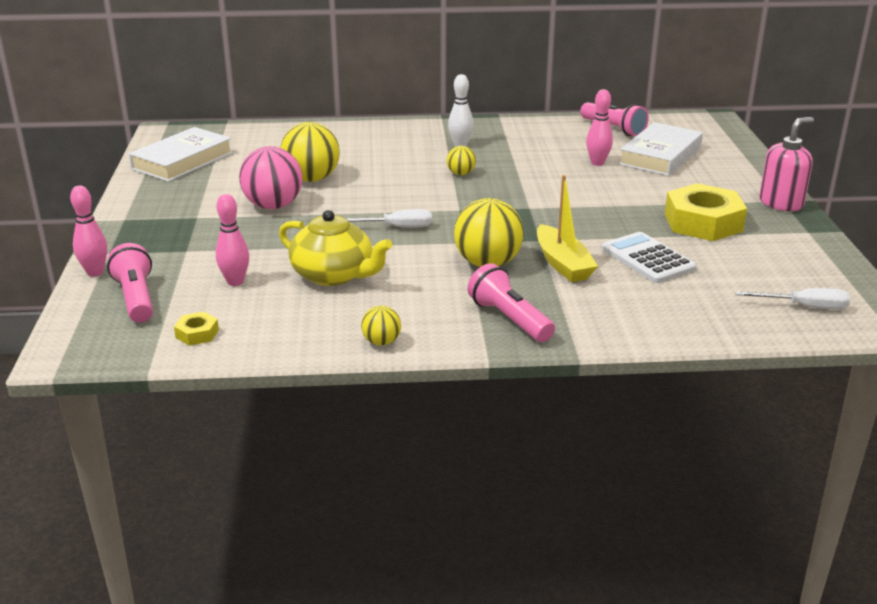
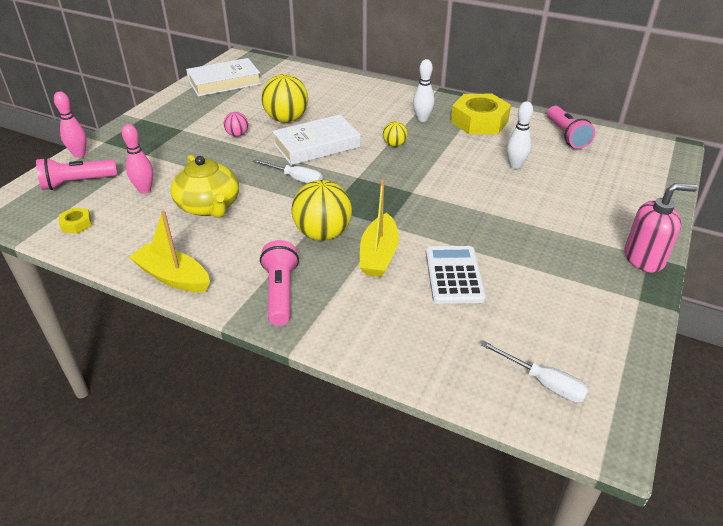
camera: 30 degrees right, 10 degrees up
pink flashlight [107,243,153,323] -> pink flashlight turned 120 degrees counterclockwise [36,157,117,190]
pink ball [239,146,302,209] -> pink ball [224,112,248,137], size x0.51
yellow ball [361,306,401,346] -> yellow boat [129,210,210,292]
pink bowling pin [586,89,613,166] -> white bowling pin [507,101,533,169]
white book [619,122,703,176] -> white book moved to [272,115,361,165]
yellow nut [665,183,747,241] -> yellow nut moved to [451,94,511,134]

